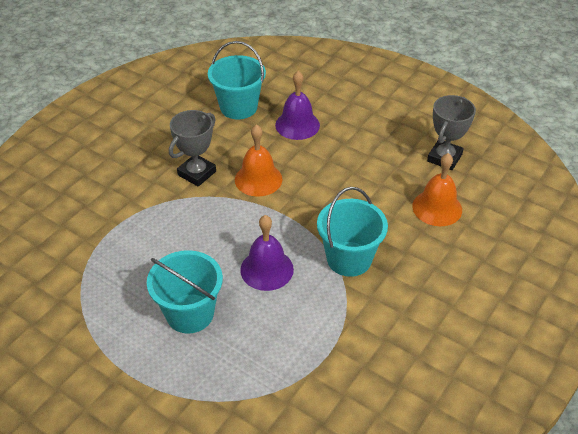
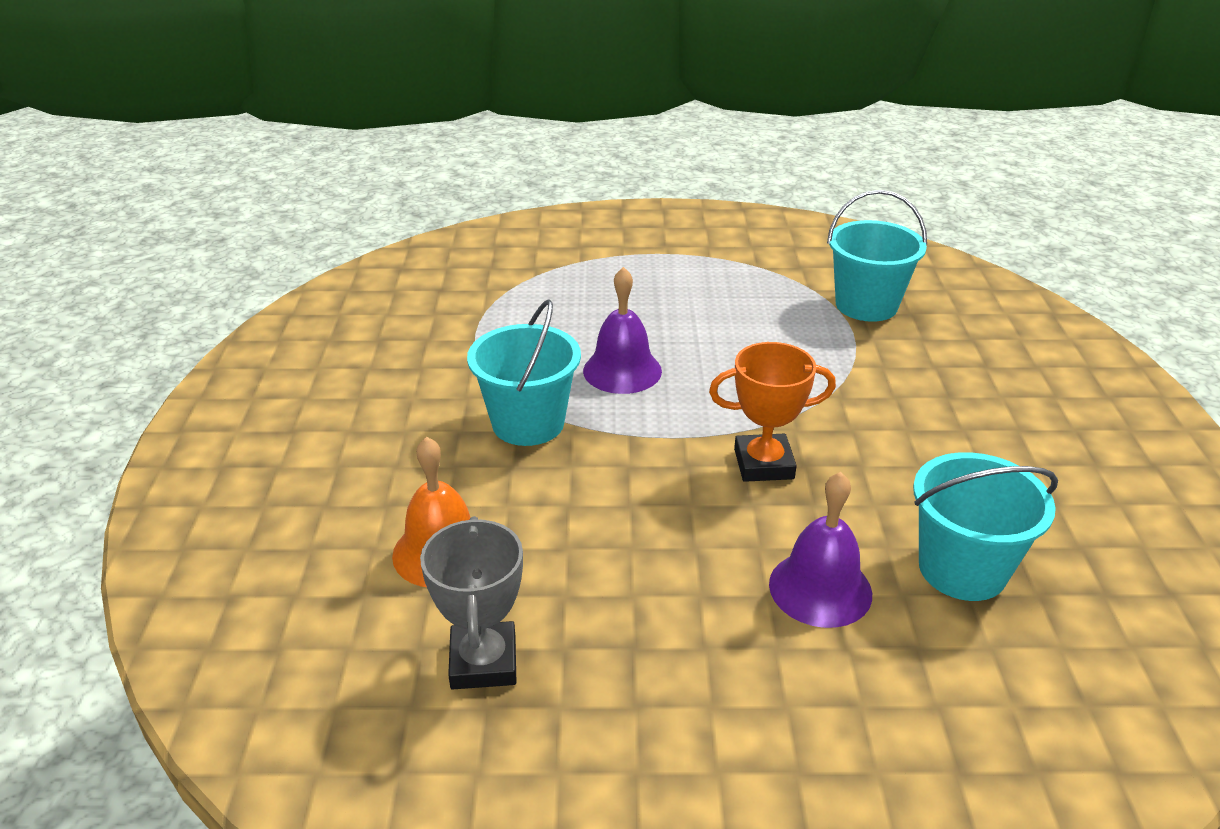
camera: 145 degrees right, 10 degrees down
turquoise bucket [147,250,223,333] -> turquoise bucket moved to [827,190,927,322]
grey trophy [169,110,216,187] -> none
orange bell [235,124,283,197] -> orange trophy [709,342,836,482]

